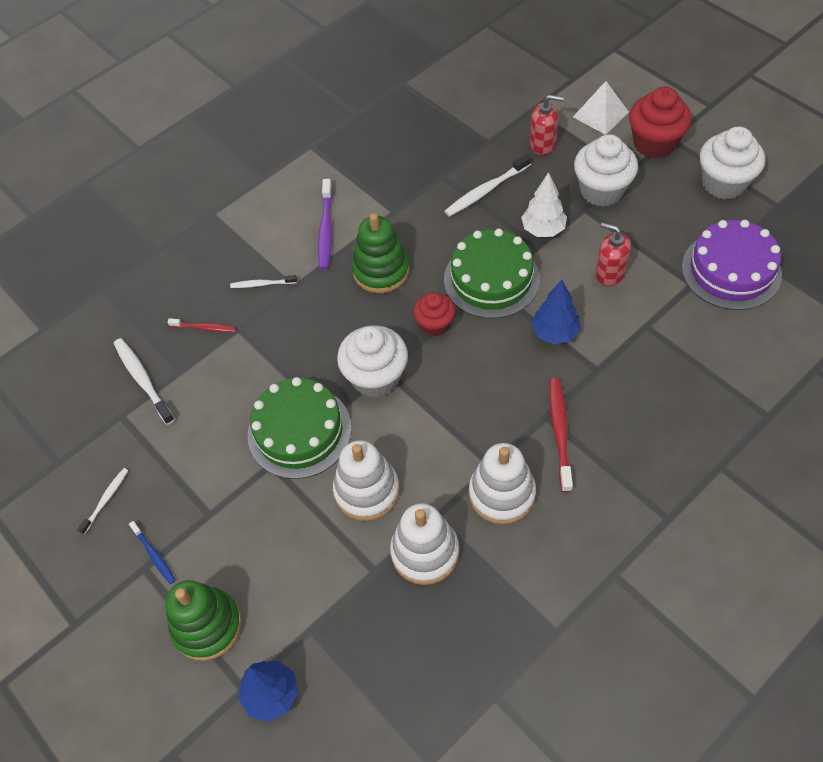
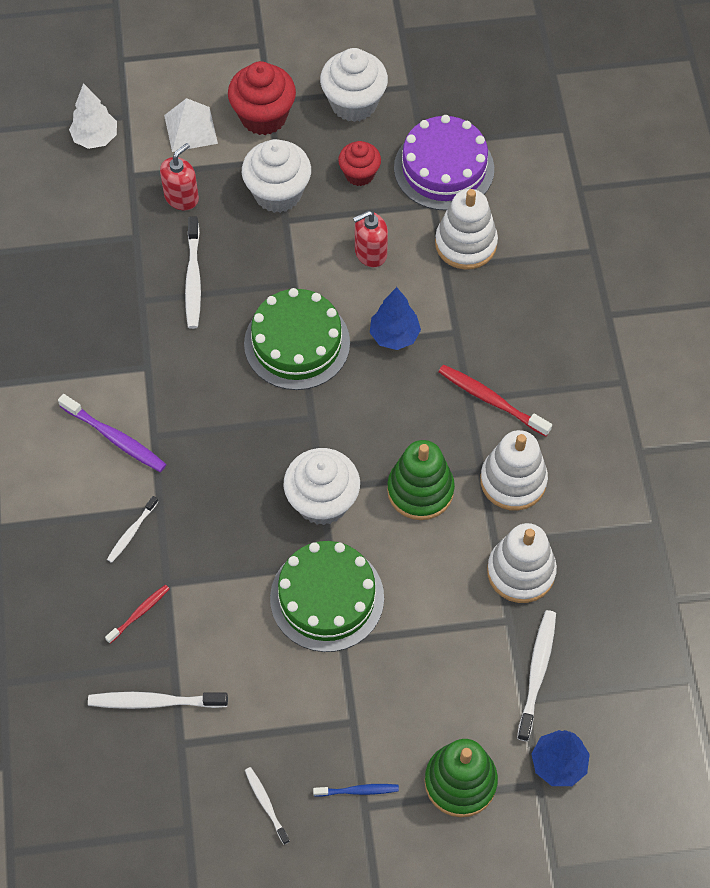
camera: 60 degrees left, 5 degrees up
white stacking toy [333,440,400,521] -> white stacking toy moved to [435,189,498,270]
green stacking toy [352,213,410,293] -> green stacking toy moved to [387,440,455,520]
red cupcake [413,293,455,337] -> red cupcake moved to [338,141,381,186]
white tree [521,172,567,237] -> white tree moved to [69,83,117,149]
none -> white toothbrush [517,610,556,741]

